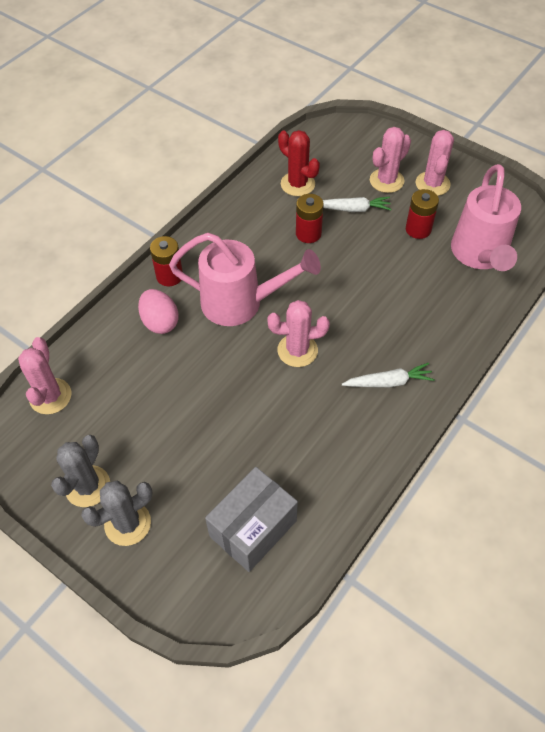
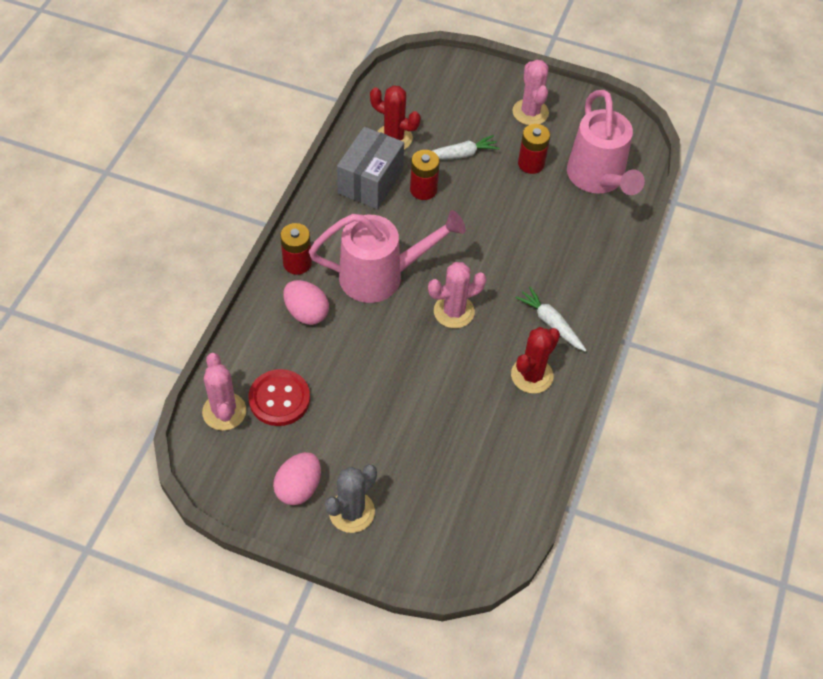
camera: 20 degrees left, 0 degrees up
grey cactus [51,435,110,507] -> pink egg [273,452,321,505]
grey box [205,467,298,572] -> grey box moved to [337,127,404,209]
white carrot [342,363,435,388] -> white carrot turned 105 degrees counterclockwise [515,287,587,352]
pink cactus [370,127,411,193] -> none
none -> red button [248,369,310,426]
none -> red cactus [511,327,560,394]

